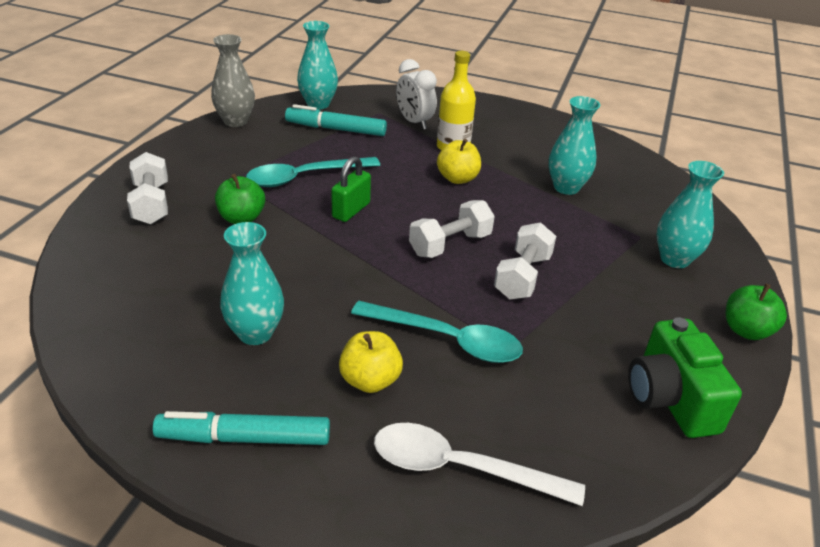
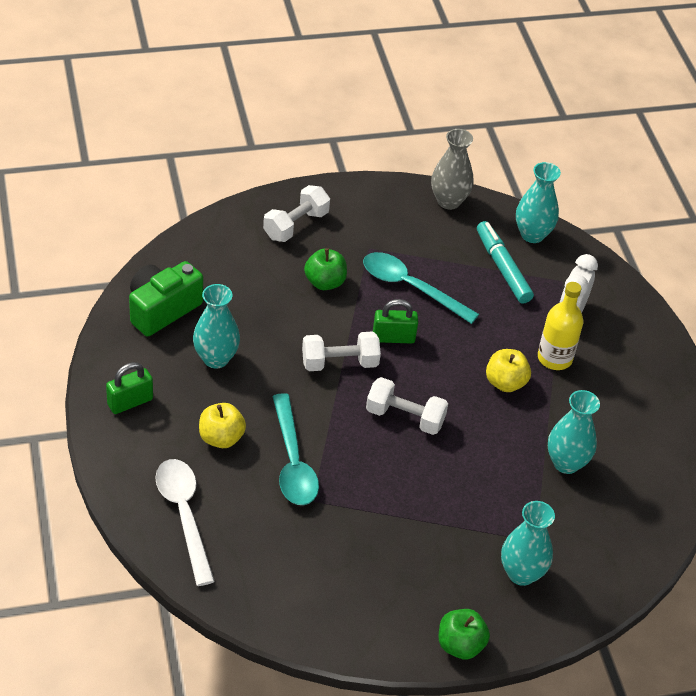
camera: 55 degrees right, 10 degrees up
turquoise marker [153,411,330,445] -> green padlock [106,362,153,414]
white dumbbell [494,222,556,299] -> white dumbbell moved to [302,331,381,371]
green camera [628,317,742,438] -> green camera moved to [129,261,203,337]

